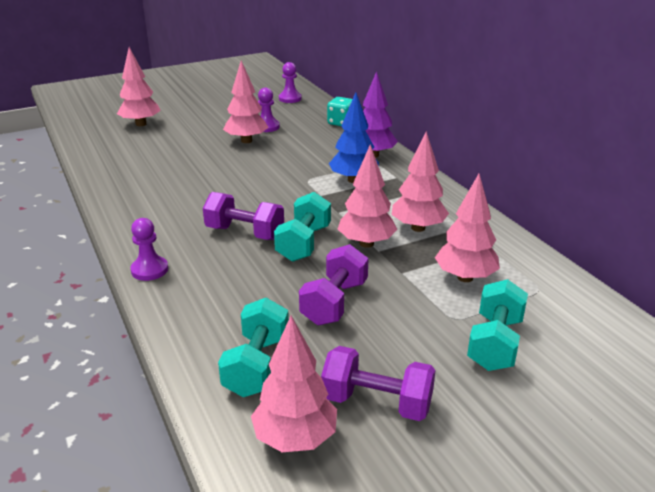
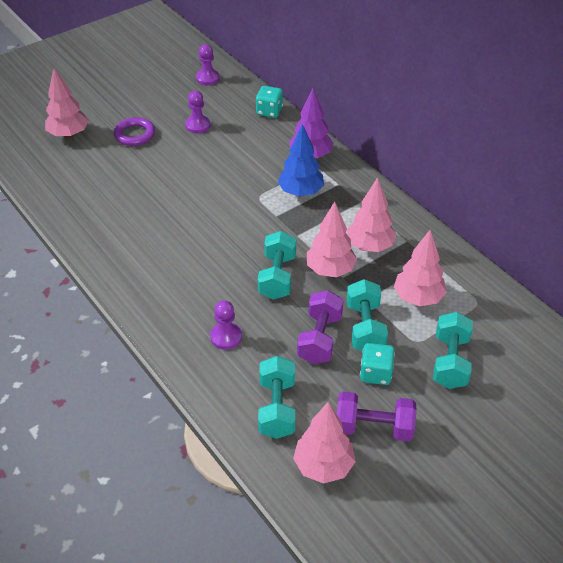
camera: 10 degrees left, 15 degrees up
purple pawn [130,218,168,281] -> purple pawn moved to [210,300,242,350]
purple dumbbell [203,192,284,240] -> none
pink tree [223,60,269,143] -> none
none -> purple ring [114,117,155,146]
none -> turquoise dumbbell [347,279,388,351]
none -> turquoise dice [360,343,395,385]

